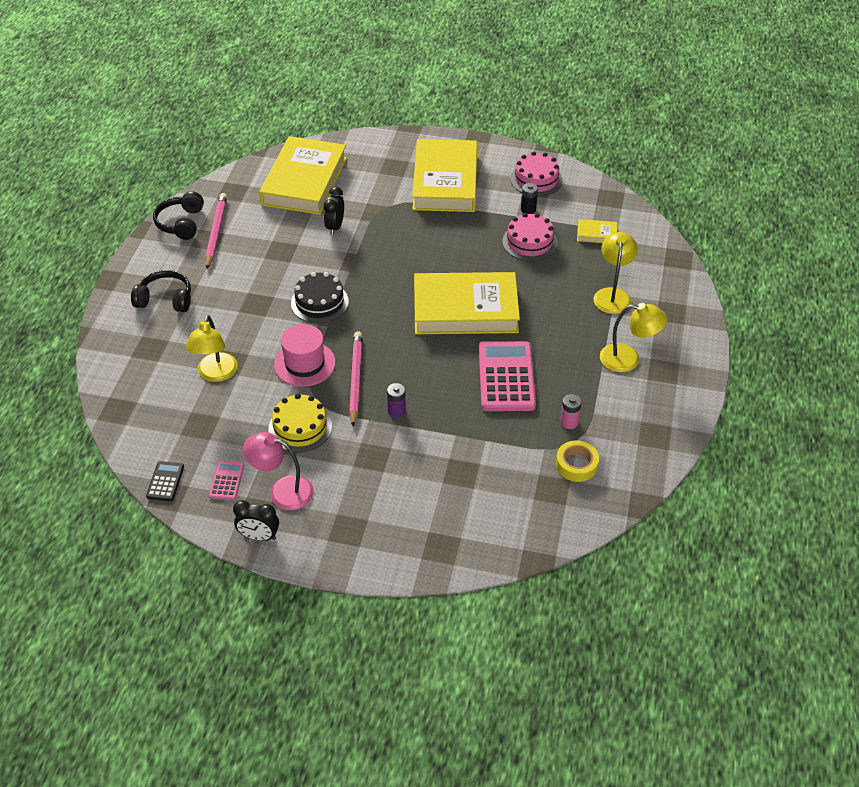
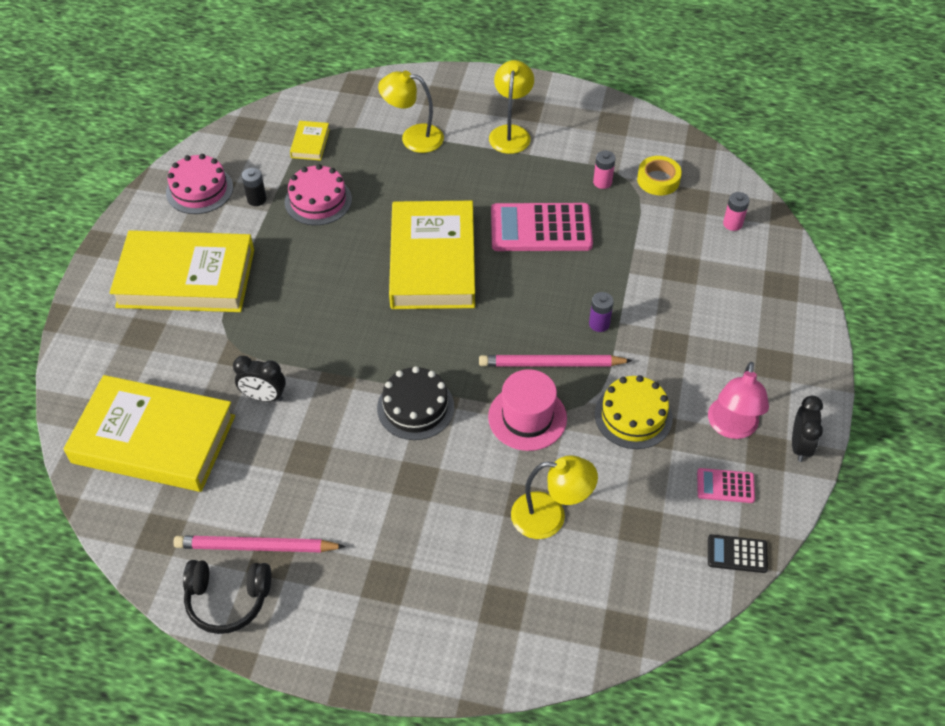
camera: 90 degrees left, 5 degrees up
black headphones [131,270,191,312] -> none
none -> pink battery [723,192,750,231]

